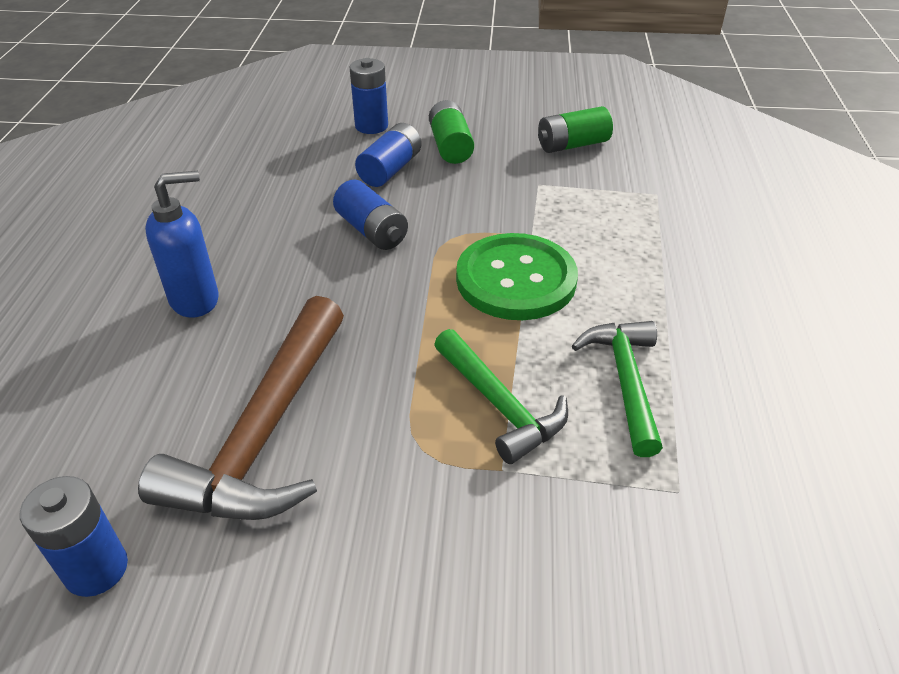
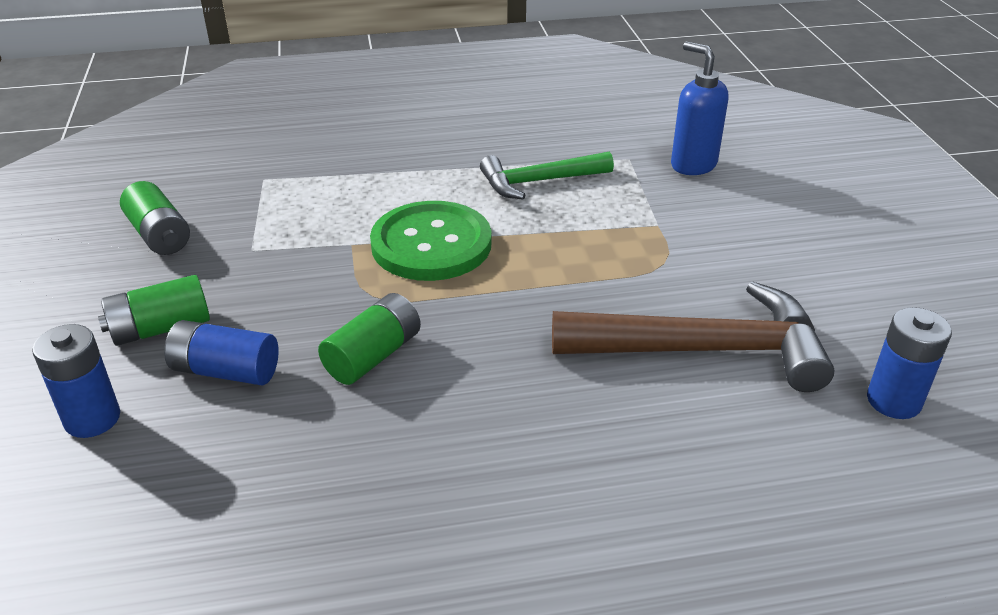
camera: 105 degrees left, 5 degrees down
blue soap dispenser [145,171,219,317] -> blue soap dispenser moved to [671,42,728,175]
blue battery [333,180,408,250] -> green battery [318,293,421,385]
green hammer [434,329,568,464] -> none

